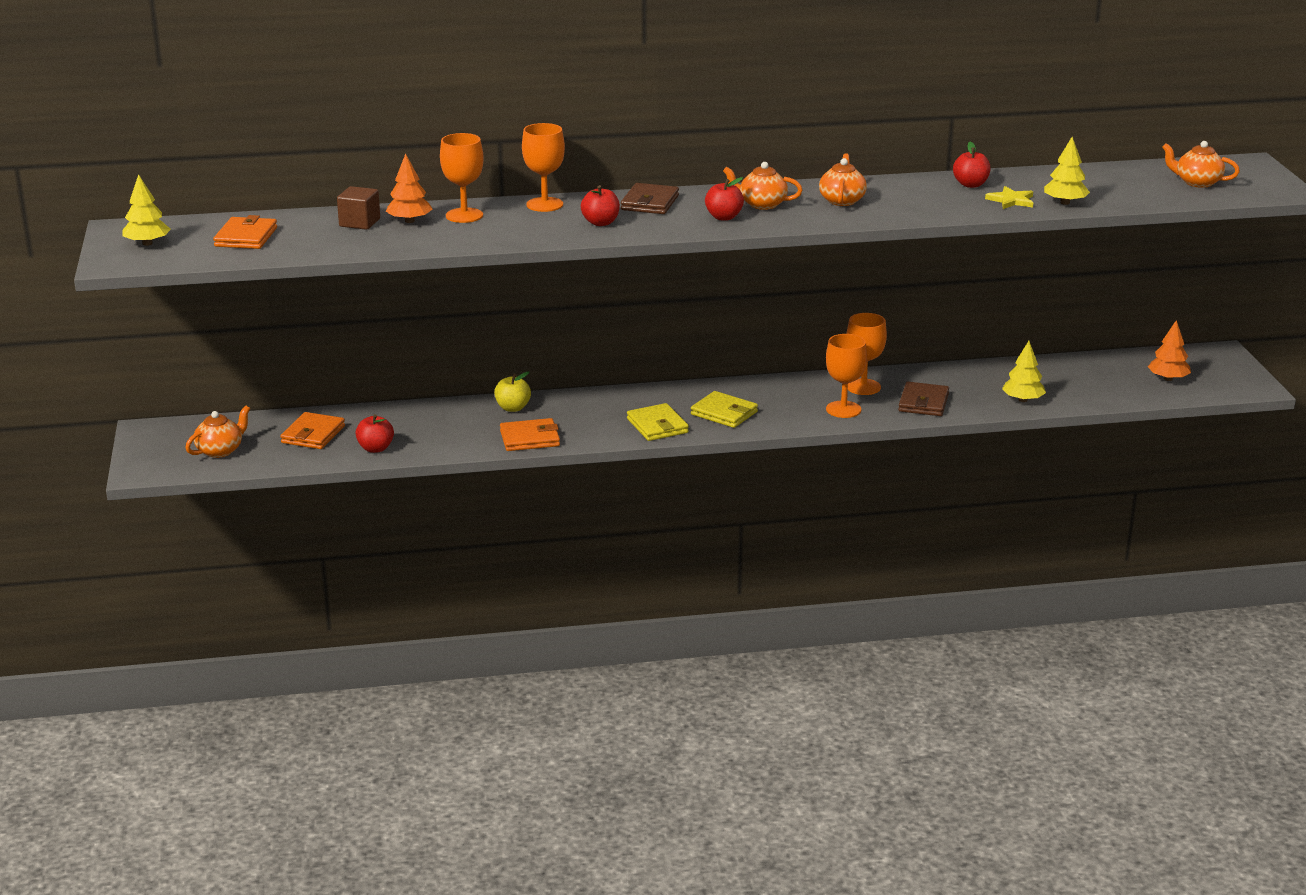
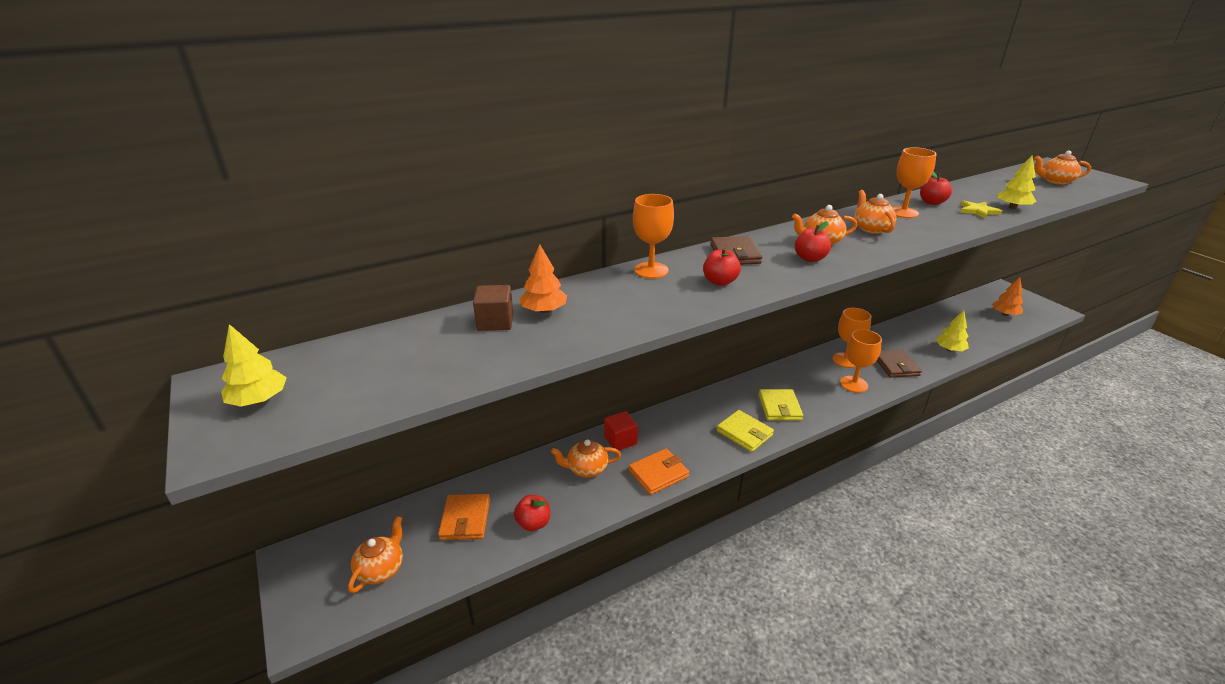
camera: 20 degrees left, 5 degrees up
orange wallet [213,215,277,249] -> none
orange goblet [440,133,484,223] -> orange goblet moved to [893,148,937,218]
yellow apple [494,371,531,412] -> red cube [604,411,638,450]
yellow wallet [691,391,758,428] -> yellow wallet turned 75 degrees clockwise [759,389,803,421]
none -> orange teapot [551,439,621,478]

